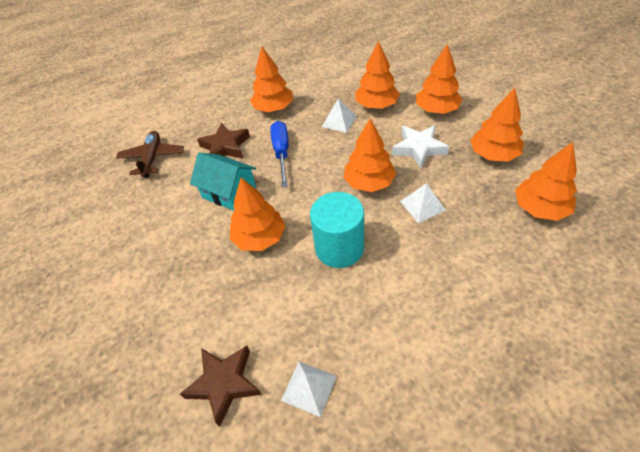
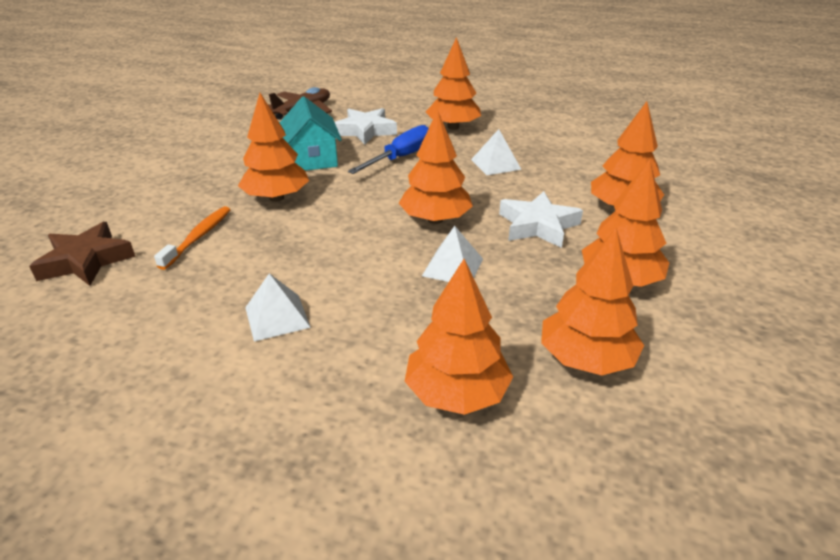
camera: 40 degrees right, 15 degrees down
brown star [197,123,250,158] -> white star [335,108,397,145]
white pyramid [281,361,337,417] -> white pyramid moved to [245,273,311,342]
turquoise cylinder [310,192,364,268] -> none
orange tree [355,41,400,109] -> orange tree moved to [405,259,513,415]
none -> orange toothbrush [154,206,231,270]

